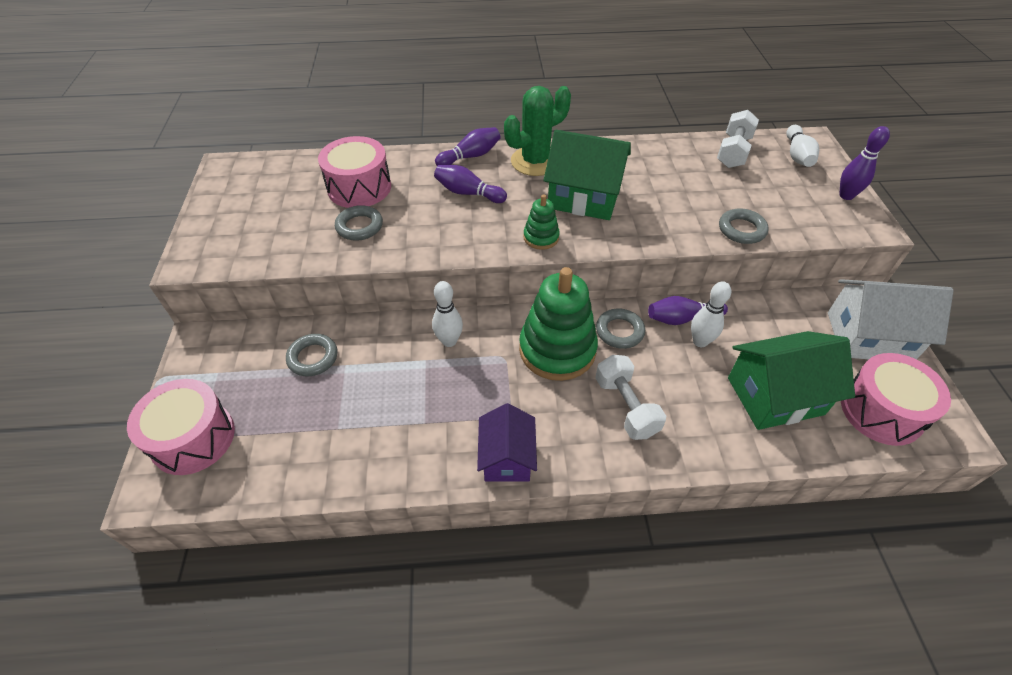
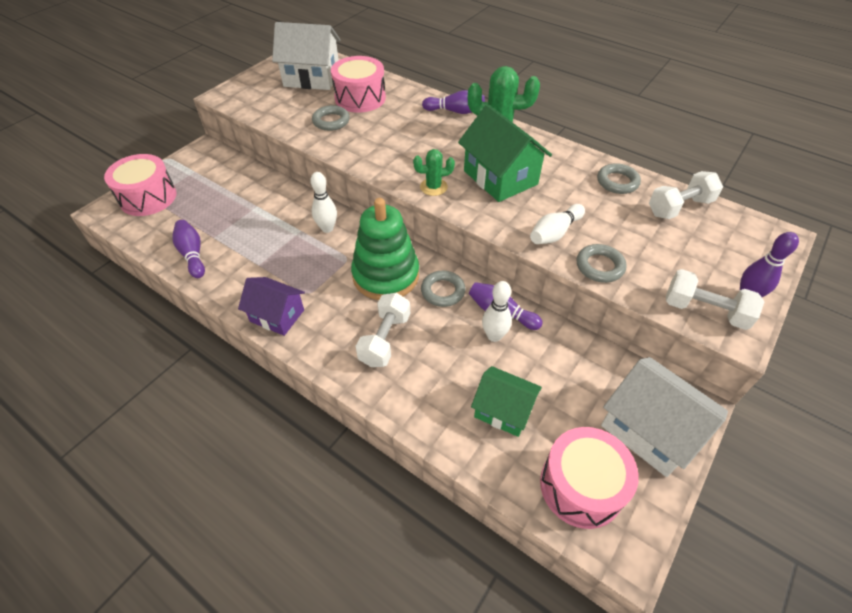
camera: 40 degrees right, 0 degrees up
grey ring [286,334,337,376] -> grey ring moved to [597,163,641,194]
purple bowling pin [434,165,507,203] -> purple bowling pin moved to [172,220,205,278]
purple house [477,403,537,482] -> purple house turned 75 degrees clockwise [238,277,305,336]
green stacking toy [523,194,560,250] -> green cactus [413,149,455,196]
green house [728,331,855,430] -> green house [471,366,542,437], size x0.65
white bowling pin [786,125,819,167] -> white bowling pin moved to [530,204,585,244]
none -> white house [272,22,340,90]
none -> white dumbbell [666,269,764,330]

